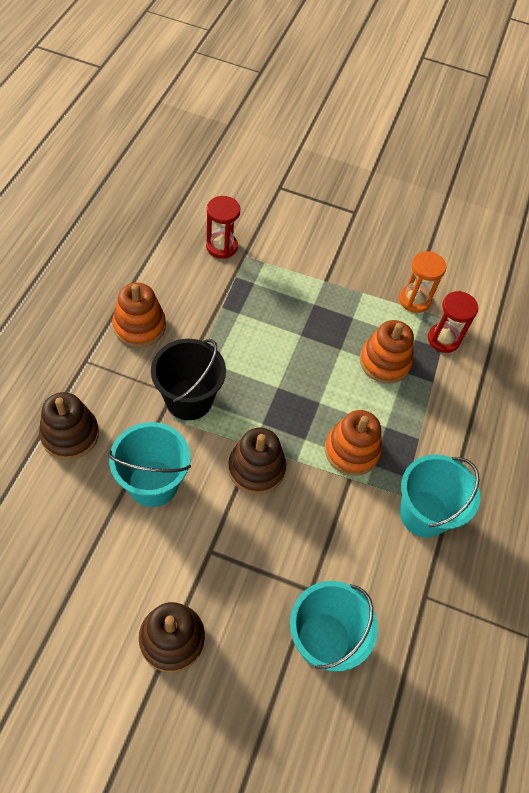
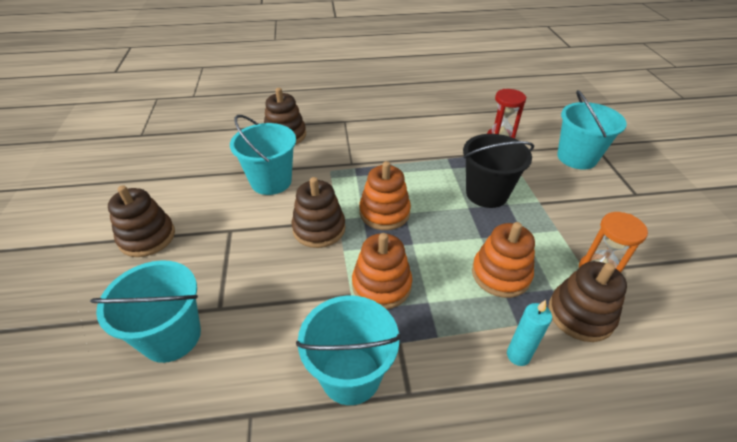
camera: 70 degrees right, 15 degrees down
orange stacking toy [112,282,166,347] -> orange stacking toy moved to [359,161,411,230]
black bucket [151,339,226,420] -> black bucket moved to [463,134,534,208]
red hourglass [428,291,478,353] -> brown stacking toy [548,261,627,342]
none -> turquoise candle [507,300,552,366]
none -> turquoise bucket [557,90,627,170]

